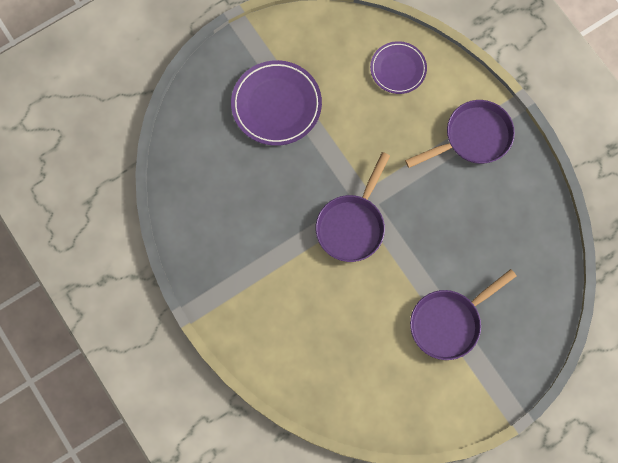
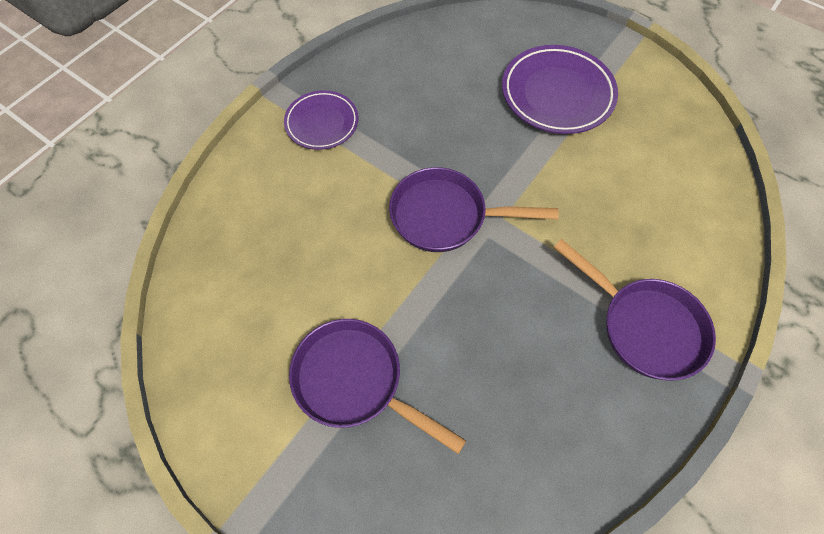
camera: 70 degrees right, 10 degrees down
purple plate [370,41,427,94] -> purple plate moved to [284,90,358,150]

